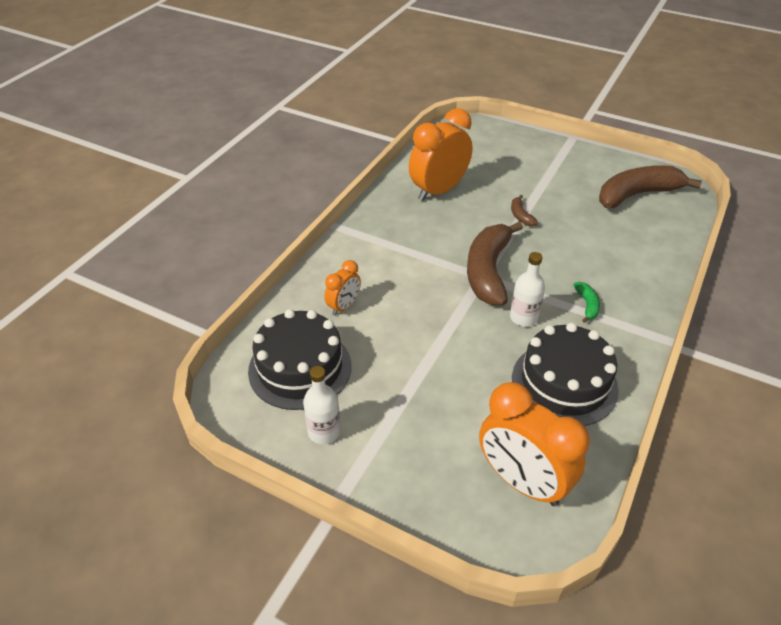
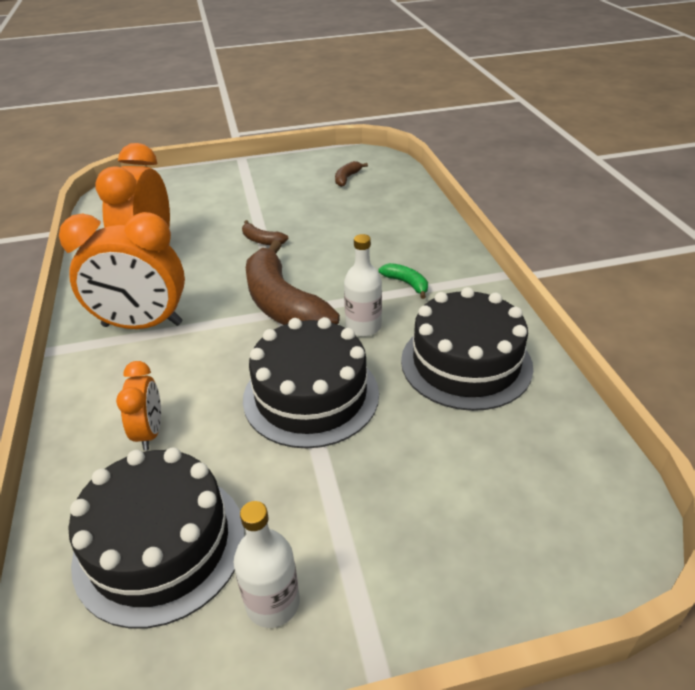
camera: 40 degrees left, 5 degrees down
orange clock [479,382,590,506] -> orange clock moved to [59,212,185,329]
brown banana [599,165,702,208] -> brown banana [335,161,368,187], size x0.43
none -> black cake [243,317,379,448]

